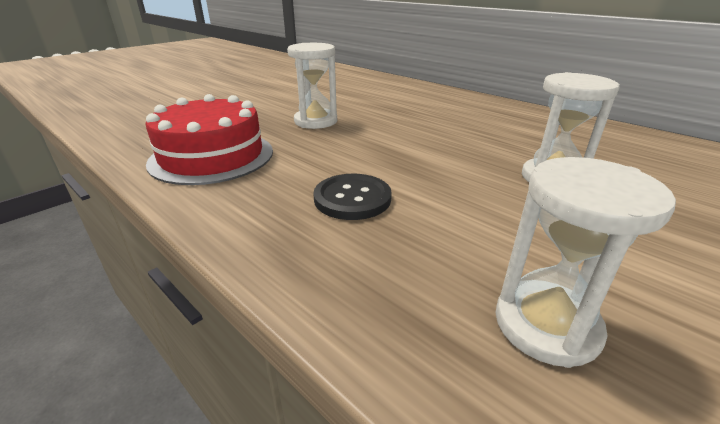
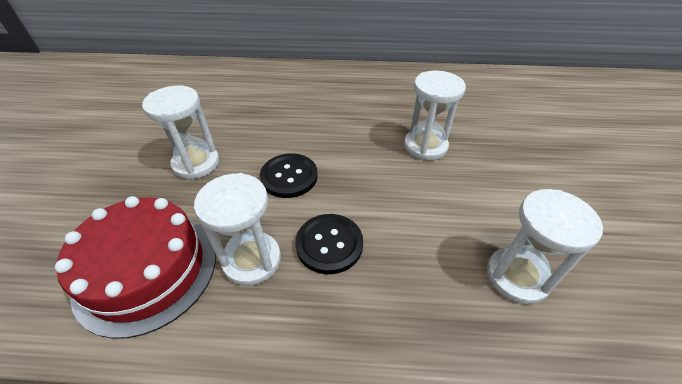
camera: 40 degrees left, 15 degrees up
none -> white hourglass [194,173,281,286]
none -> black button [260,153,318,198]

